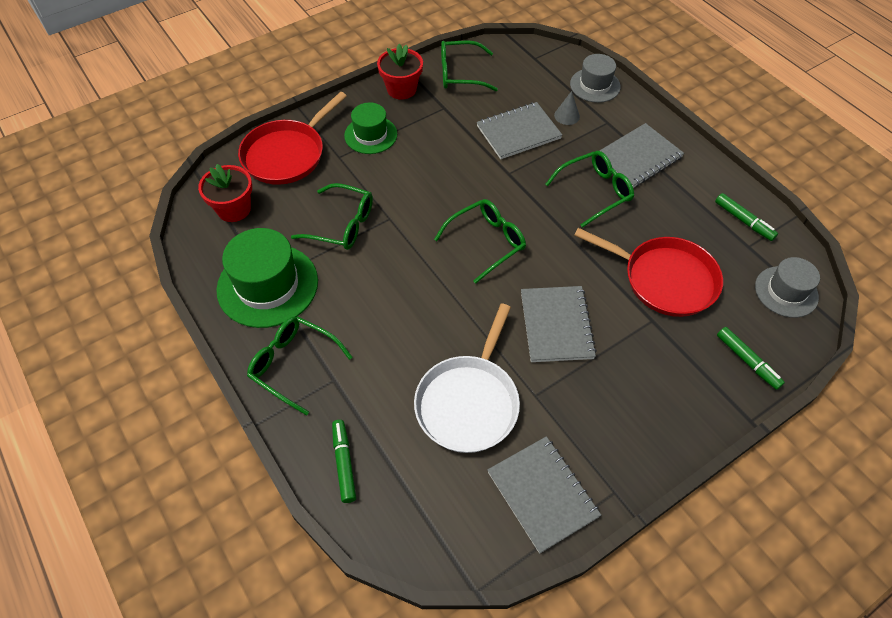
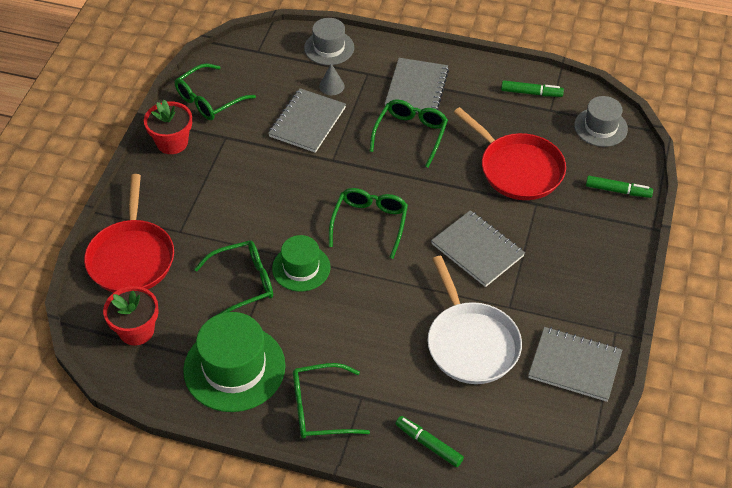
camera: 40 degrees left, 5 degrees down
green hat [344,102,397,154] -> green hat moved to [272,235,330,292]
red pan [574,228,723,317] -> red pan turned 60 degrees clockwise [454,107,566,200]

